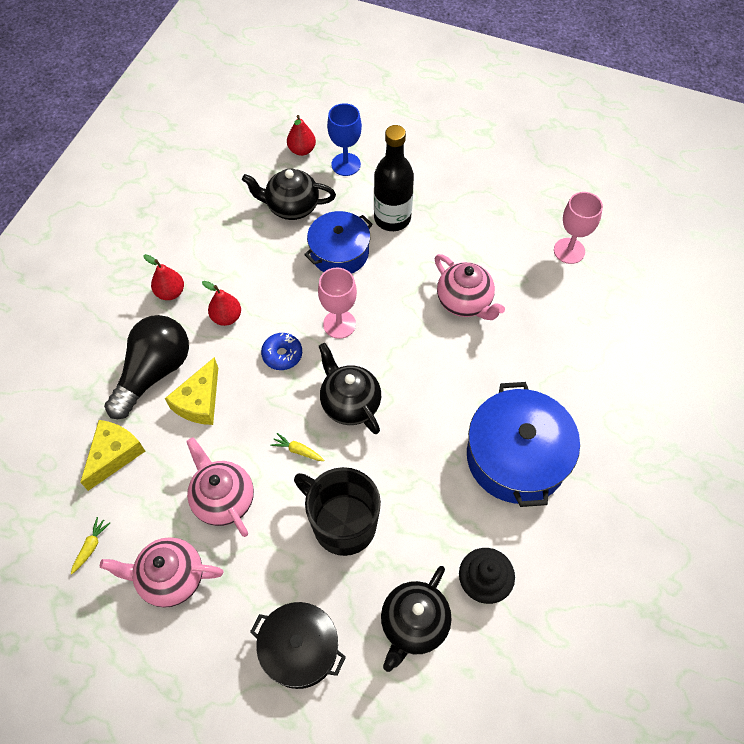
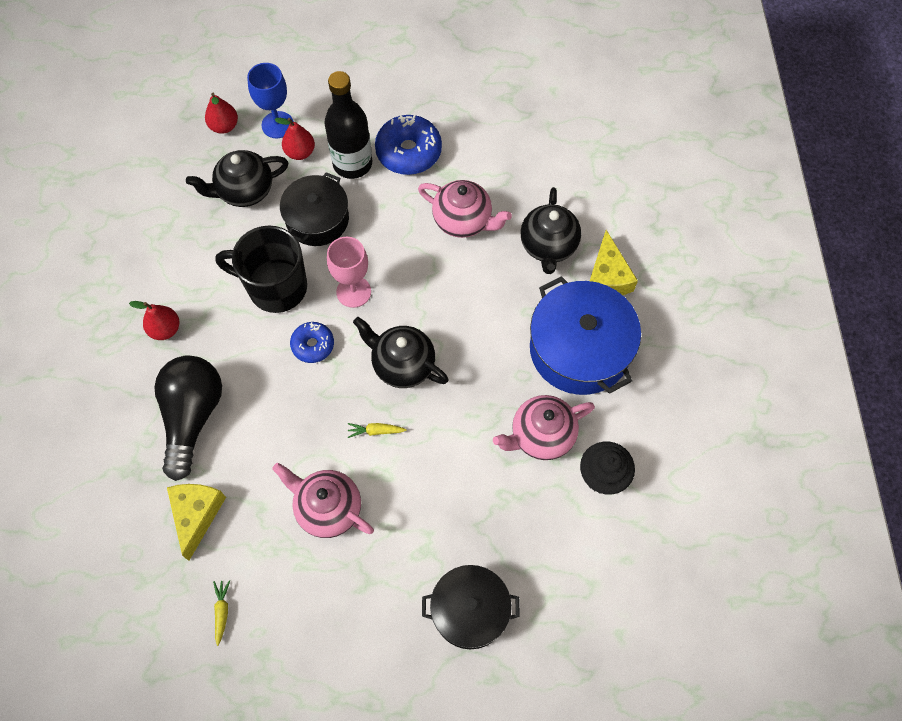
camera: 25 degrees left, 5 degrees up
pink teapot [100,537,223,608] -> pink teapot moved to [493,395,595,460]
yellow cheese [165,357,218,425] -> yellow cheese moved to [590,230,638,295]
red pear [202,281,241,326] -> red pear moved to [275,118,315,160]
black mug [294,467,381,556] -> black mug moved to [216,226,307,313]
blue pot [304,211,373,274] -> black pot [280,172,349,246]
black teapot [381,566,452,672] -> black teapot moved to [520,187,581,274]
pink goblet [554,192,603,264] -> none
none -> blue donut [375,115,442,175]

